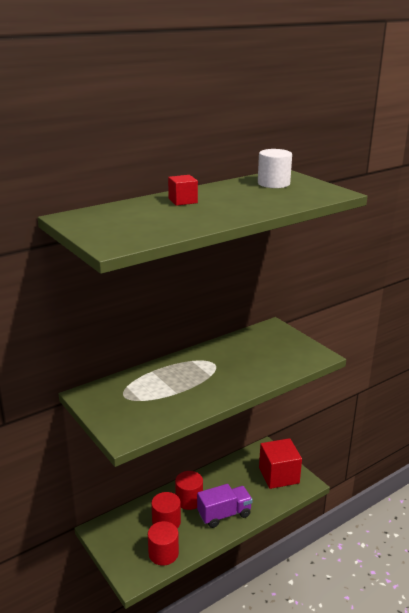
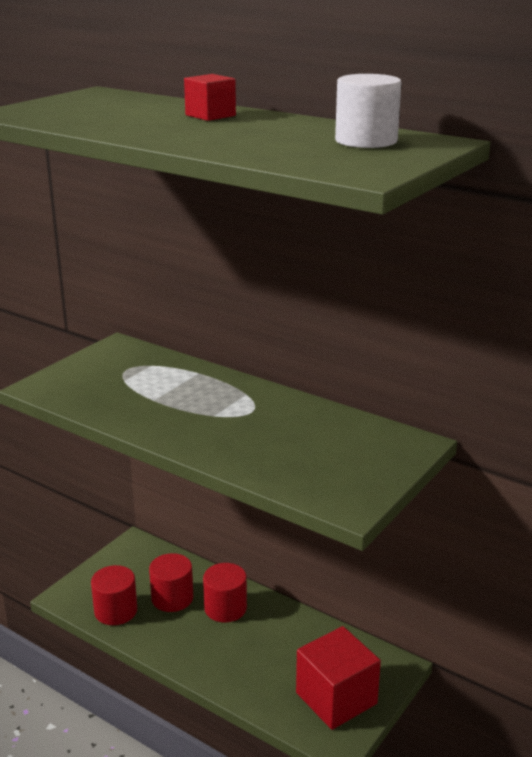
camera: 70 degrees right, 0 degrees up
purple truck [197,484,253,528] -> none

